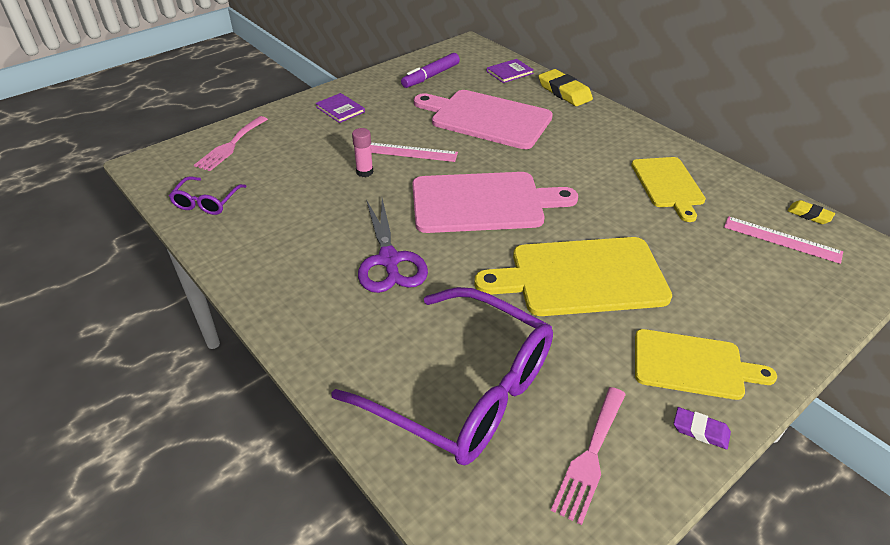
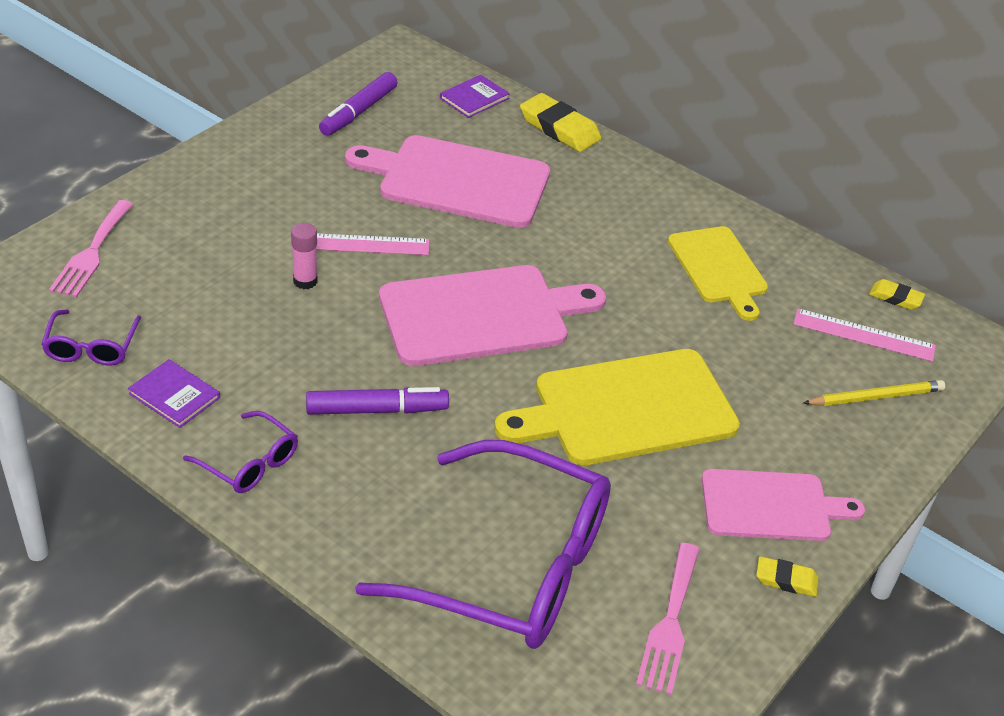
camera: 15 degrees left, 0 degrees up
purple book [315,93,365,123] -> purple book moved to [128,359,220,428]
purple scissors [358,199,428,293] -> purple marker [306,387,449,415]
yellow cutting board [635,329,777,400] -> pink cutting board [701,469,865,541]
purple eraser [674,407,731,449] -> yellow eraser [756,556,819,597]
none -> purple glasses [183,411,298,493]
none -> yellow pencil [803,380,945,406]

